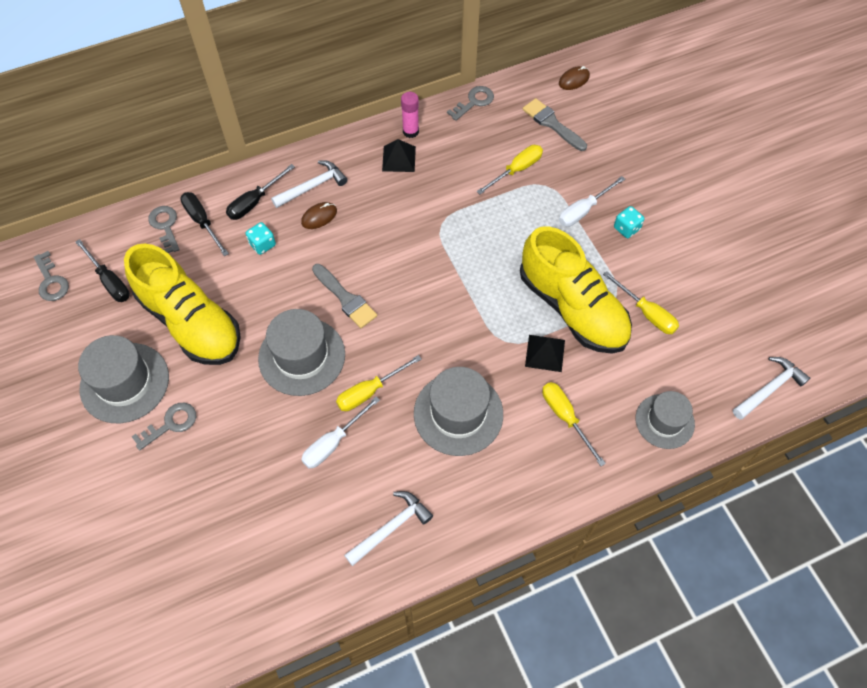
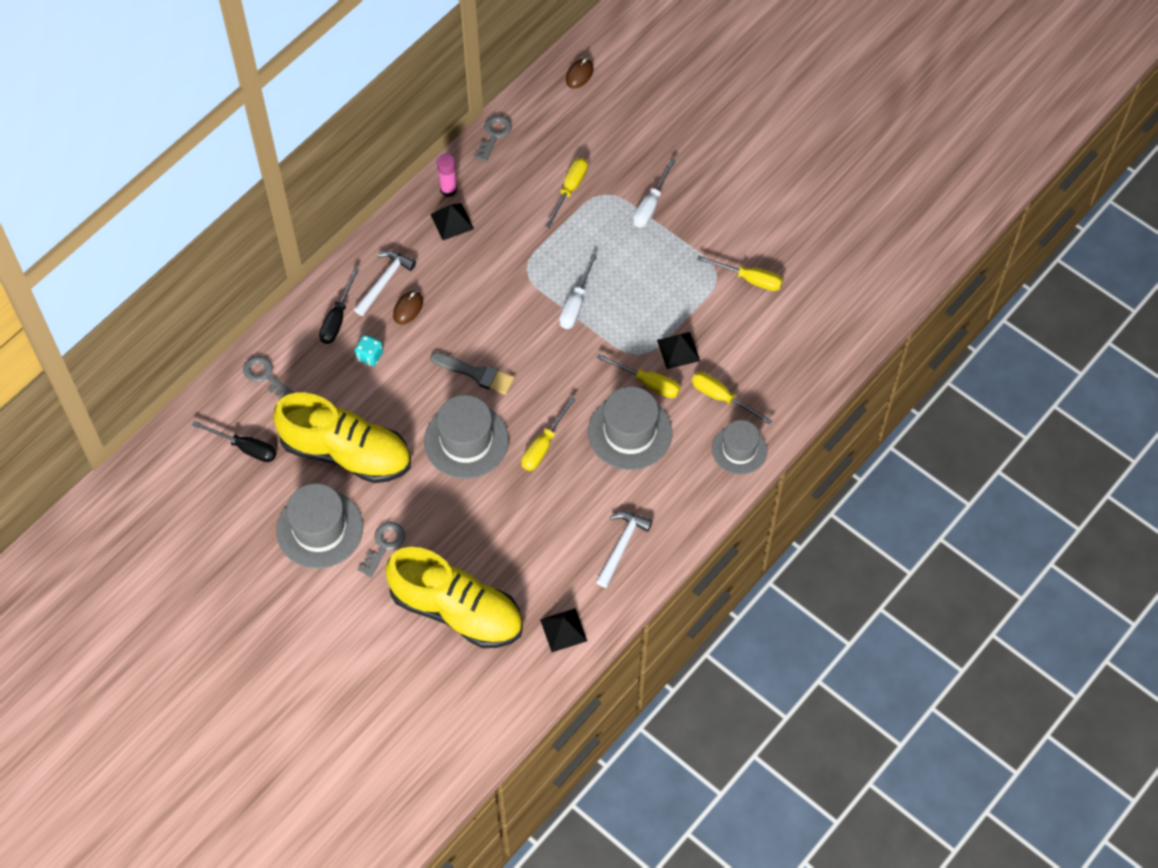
camera: 25 degrees left, 0 degrees up
grey key [34,251,69,301] -> none
black screwdriver [180,192,229,256] -> none
white screwdriver [301,396,380,468] -> white screwdriver moved to [559,254,597,329]
yellow shoe [520,226,632,354] -> yellow shoe moved to [385,547,523,648]
grey brush [523,98,587,151] -> none
turquoise dice [614,206,645,238] -> none
grey hat [636,391,695,449] -> grey hat moved to [712,420,767,475]
white hammer [733,357,810,420] -> none
none -> black pyramid [540,608,587,652]
none -> yellow screwdriver [596,354,681,398]

